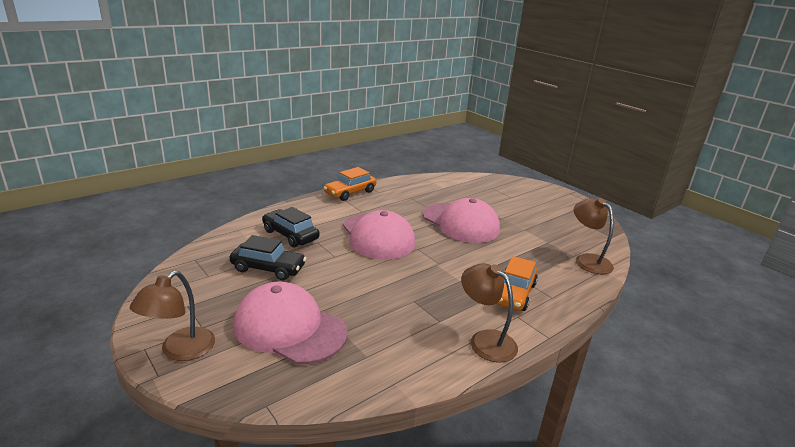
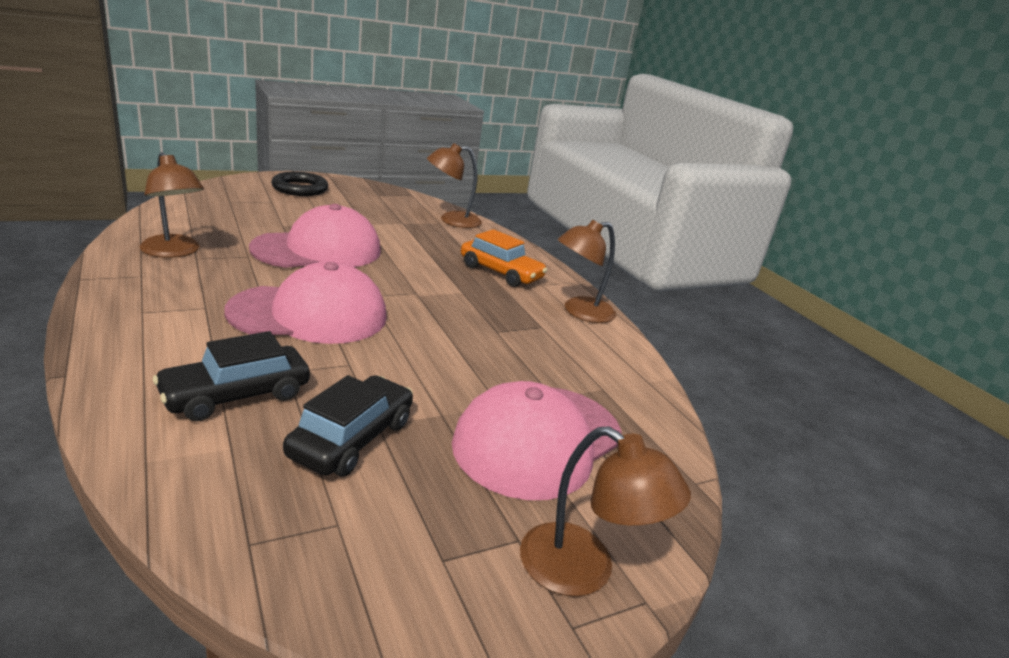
camera: 80 degrees left, 0 degrees up
orange car [324,167,377,201] -> none
none -> brown lamp [140,152,204,258]
none -> black ring [271,172,328,196]

